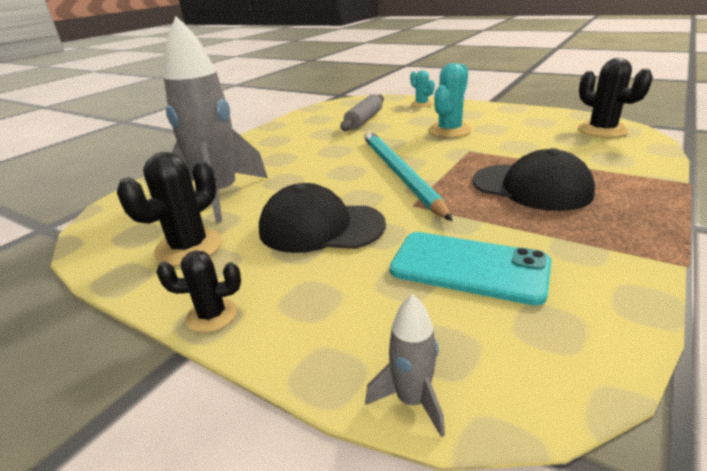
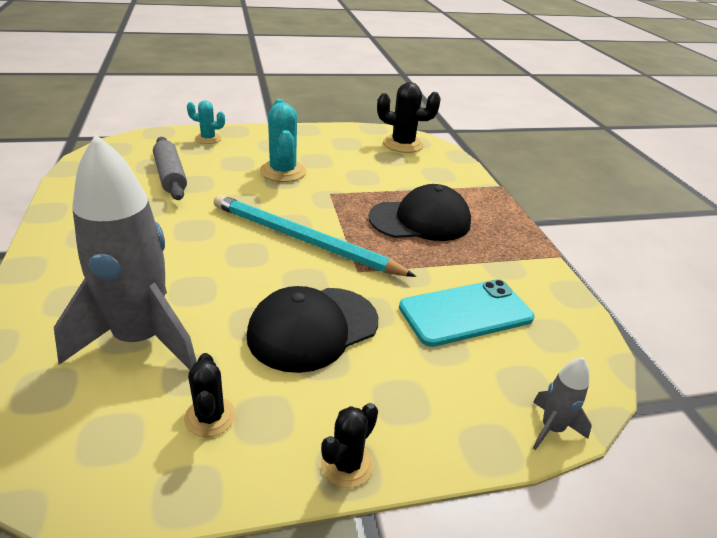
camera: 50 degrees left, 5 degrees up
black cactus [117,152,223,266] -> black cactus [184,353,236,437], size x0.60

